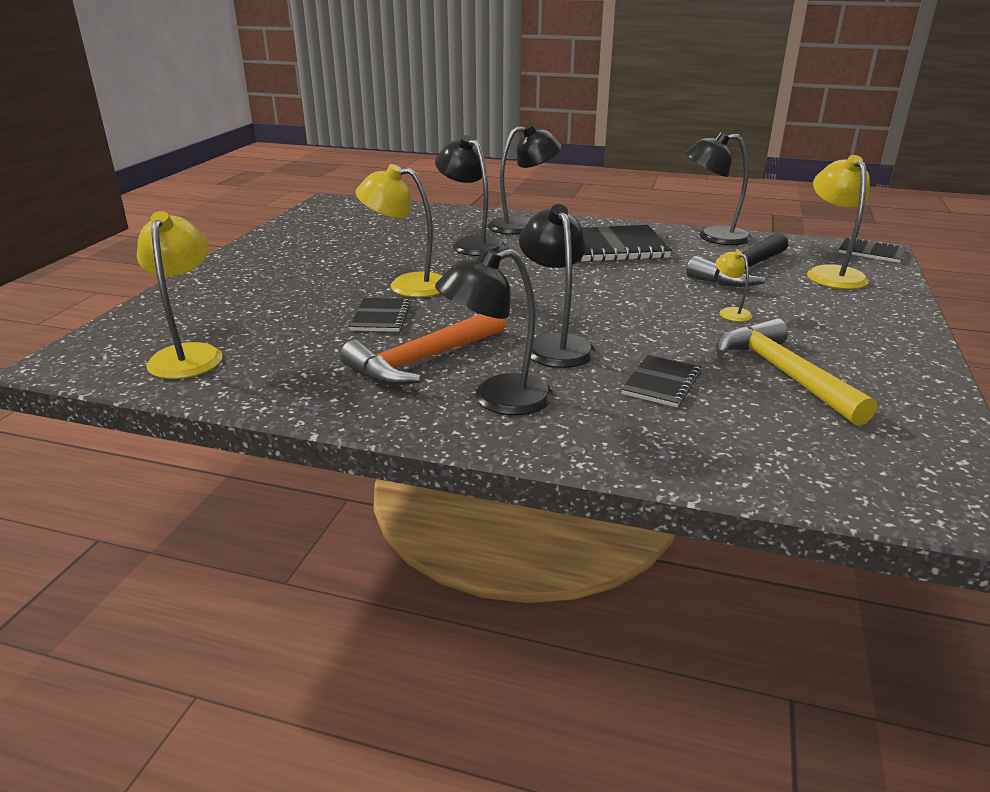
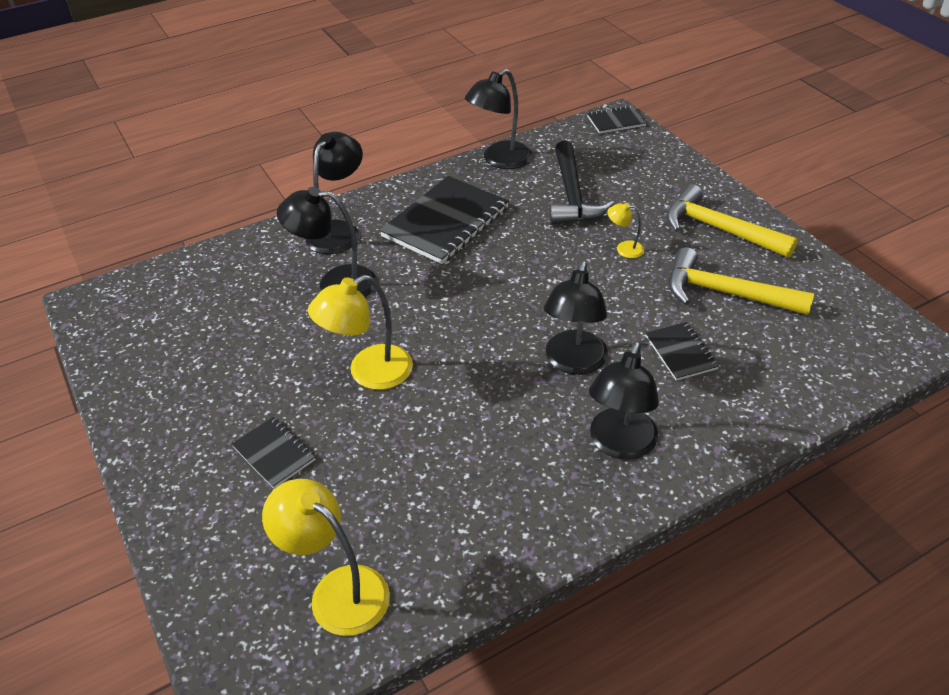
camera: 45 degrees left, 15 degrees up
orange hammer [340,314,506,385] -> none
black notebook [349,298,411,332] -> black notebook moved to [232,417,315,489]
black lamp [519,204,595,368] -> black lamp turned 105 degrees counterclockwise [544,260,608,375]
yellow lamp [807,155,870,289] -> none
none -> yellow hammer [666,184,798,258]

